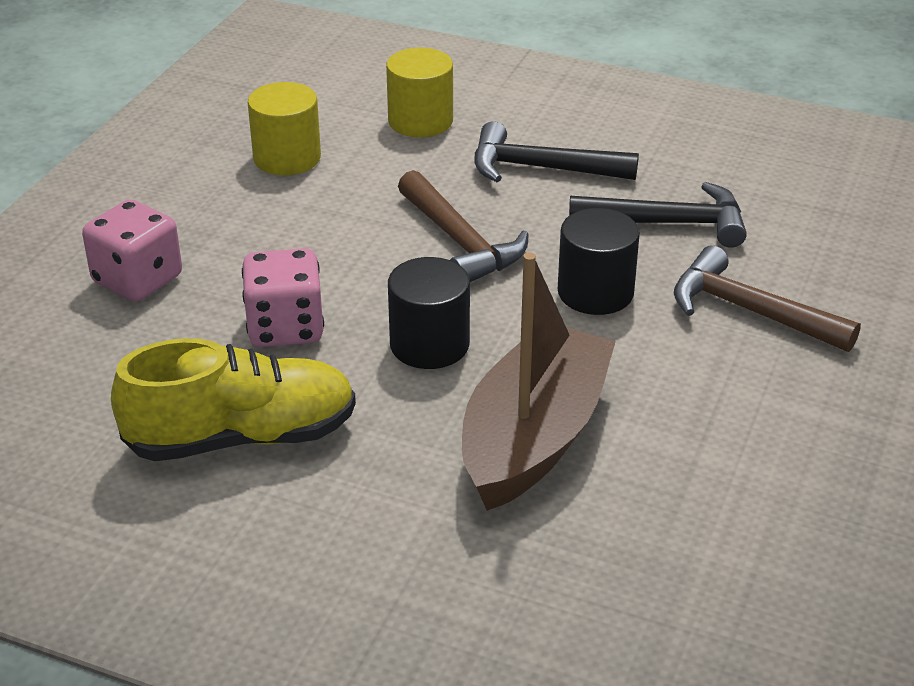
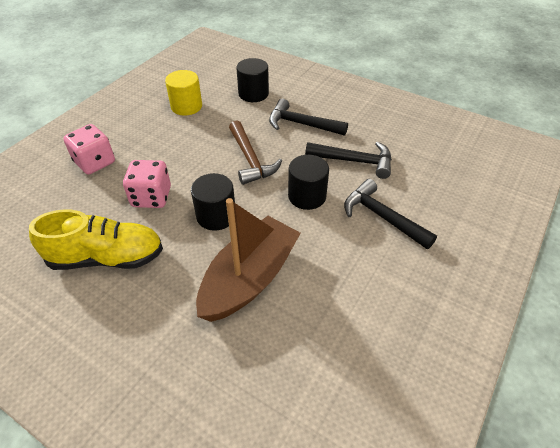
camera: 10 degrees right, 10 degrees up
yellow cylinder [386,48,453,137] -> black cylinder [236,58,269,102]
brown hammer [674,245,861,352] -> black hammer [344,179,437,249]

